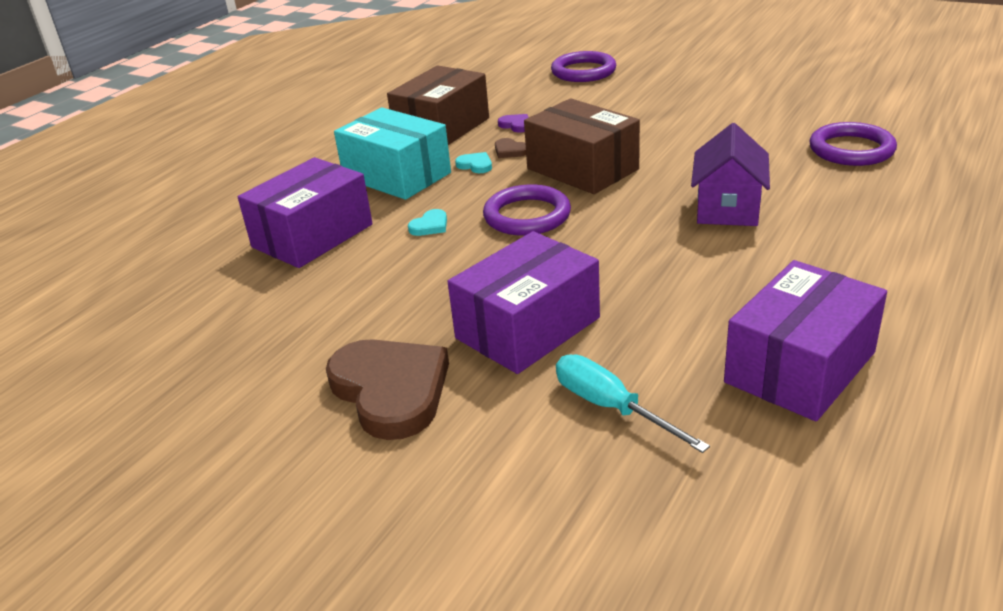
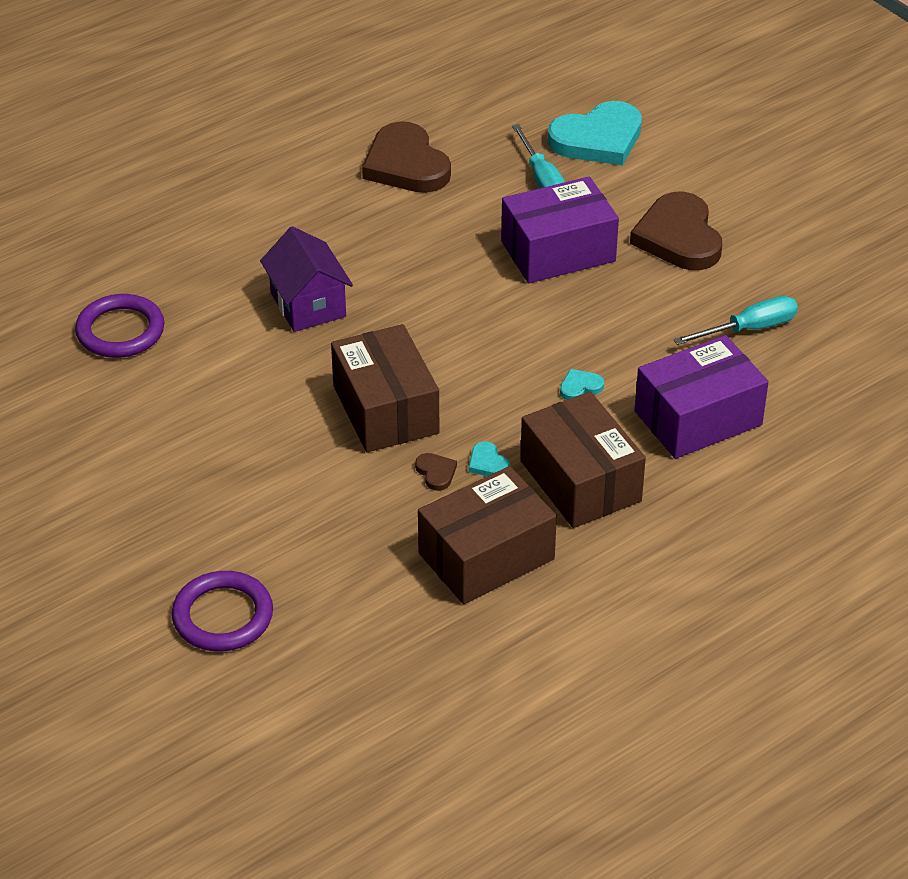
camera: 160 degrees left, 10 degrees up
turquoise box [334,107,451,200] -> brown box [520,392,646,528]
purple ring [483,185,571,236] -> none
purple heart [498,114,529,133] -> none
purple house [691,123,770,226] -> purple house turned 60 degrees counterclockwise [260,226,353,332]
purple box [724,260,887,422] -> brown heart [362,121,451,193]
none -> turquoise heart [548,101,642,166]
none -> turquoise screwdriver [673,296,798,345]

